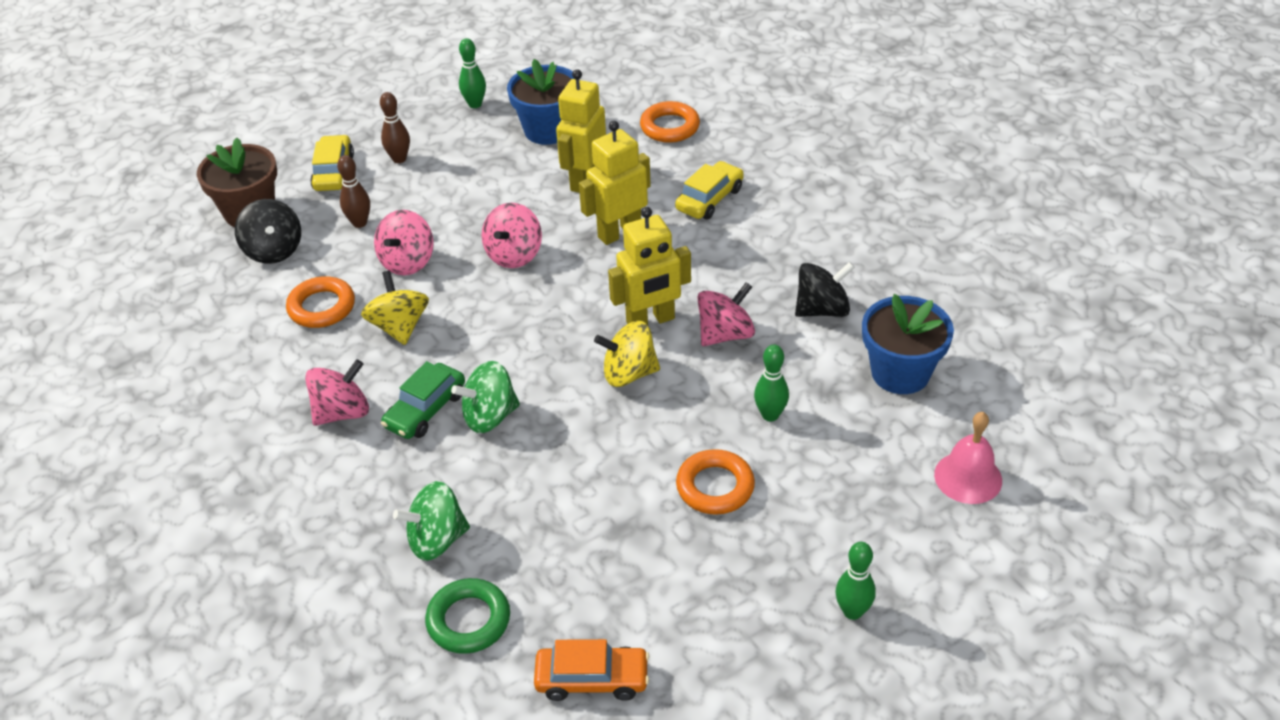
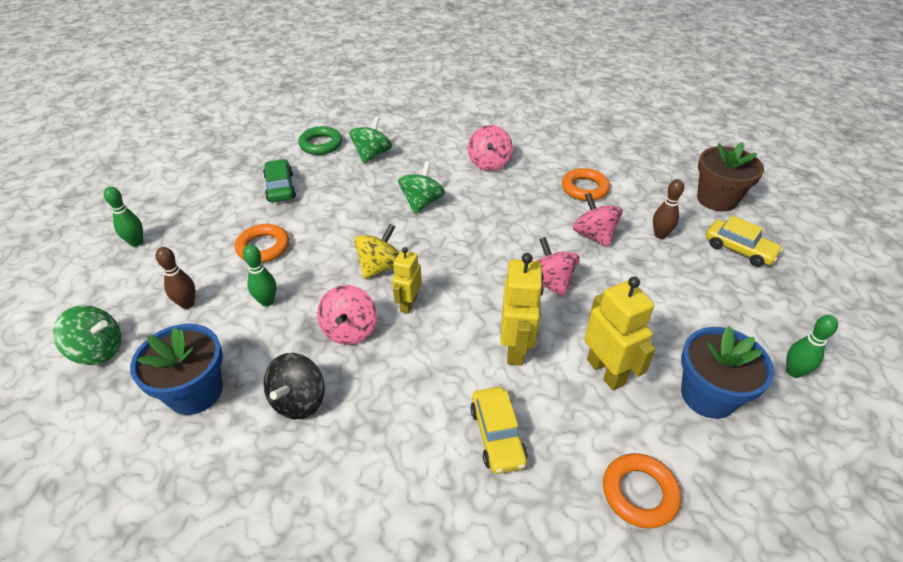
camera: 130 degrees right, 0 degrees up
black spinning top [235,199,301,264] -> none
yellow spinning top [361,271,429,345] -> none
brown bowling pin [380,92,410,163] -> brown bowling pin moved to [156,247,195,309]
green car [381,361,465,439] -> green car moved to [263,159,296,202]
orange car [534,639,649,701] -> none
yellow robot [608,207,691,325] -> yellow robot [392,247,422,314], size x0.63
pink bell [934,412,1002,504] -> green spinning top [53,305,121,365]

